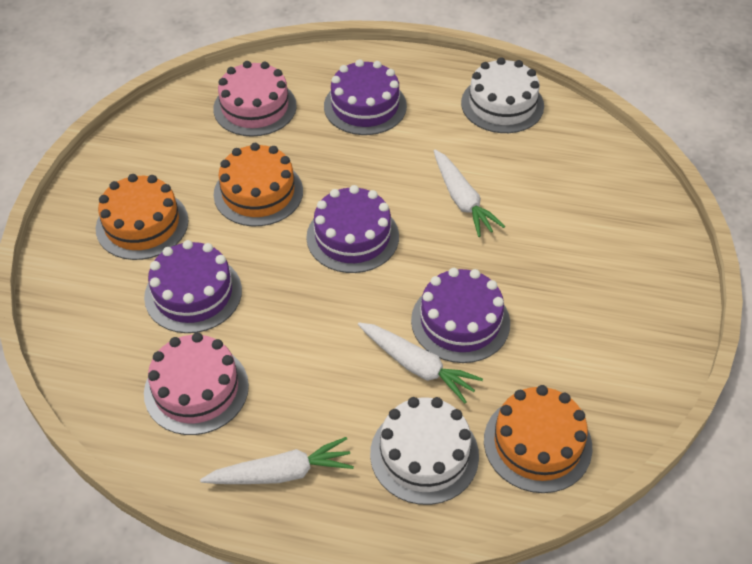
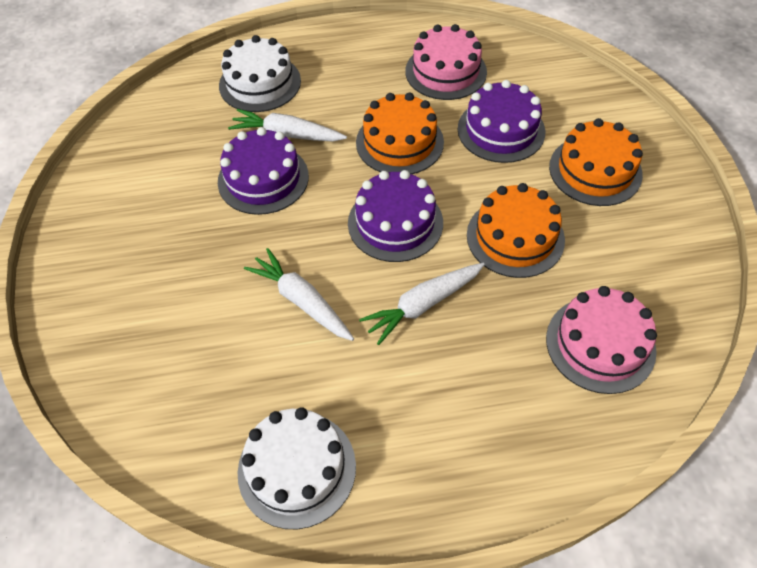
camera: 160 degrees right, 5 degrees up
white carrot [200,437,354,484] -> white carrot moved to [359,263,485,345]
purple cake [324,59,407,135] -> none
orange cake [484,385,592,493] -> orange cake moved to [356,93,444,174]

